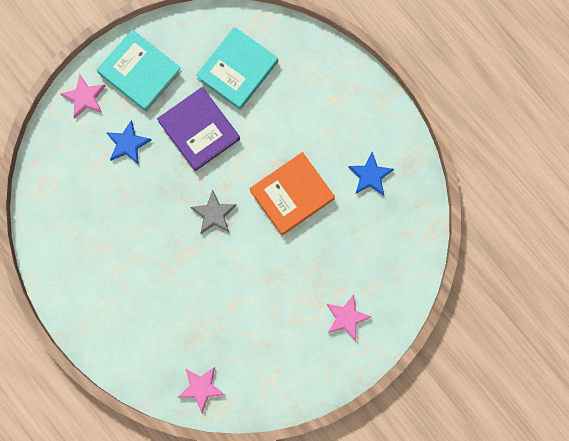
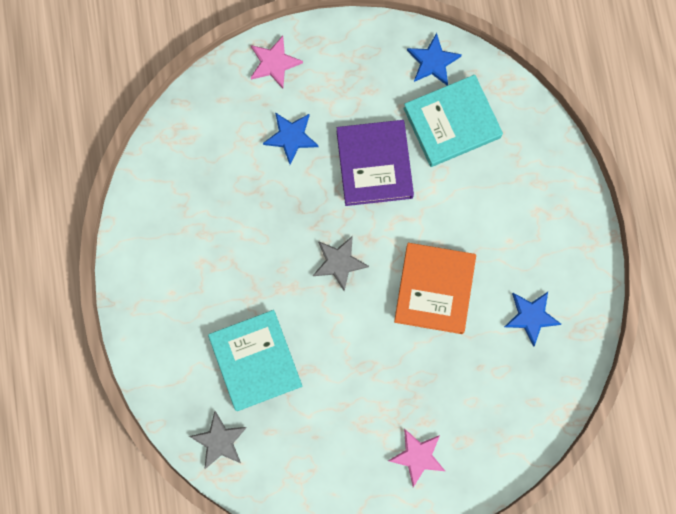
camera: 30 degrees right, 0 degrees up
turquoise book [97,29,181,111] -> turquoise book moved to [208,310,302,411]
pink star [178,367,225,413] -> grey star [189,411,247,469]
orange book [250,152,335,235] -> orange book turned 75 degrees counterclockwise [394,243,476,334]
none -> blue star [407,33,462,86]

